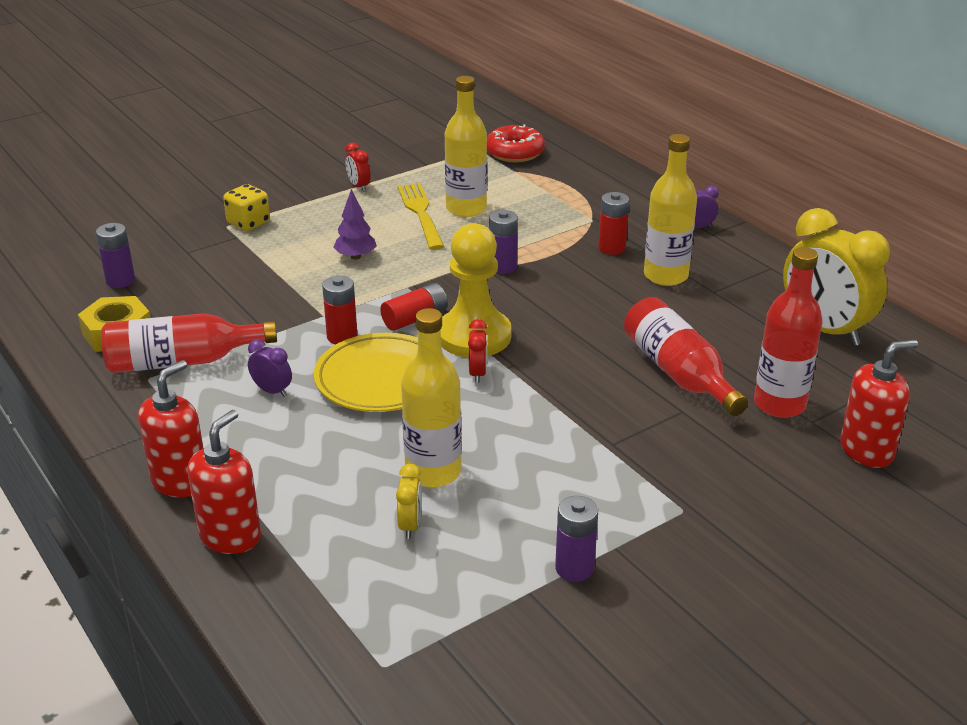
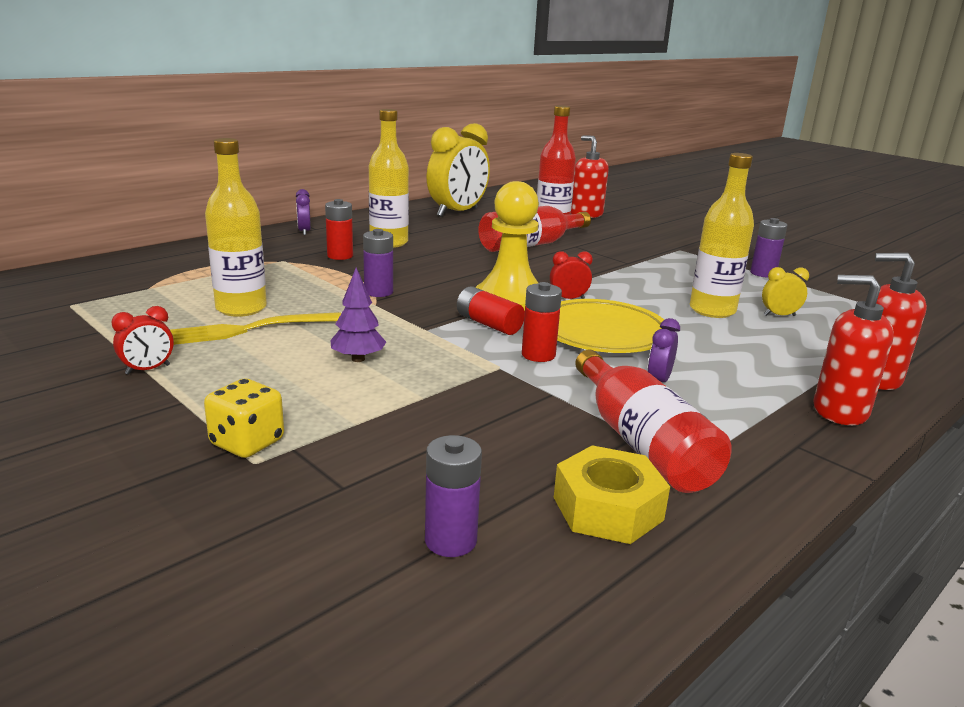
camera: 100 degrees left, 10 degrees down
red donut [487,124,545,162] -> none

